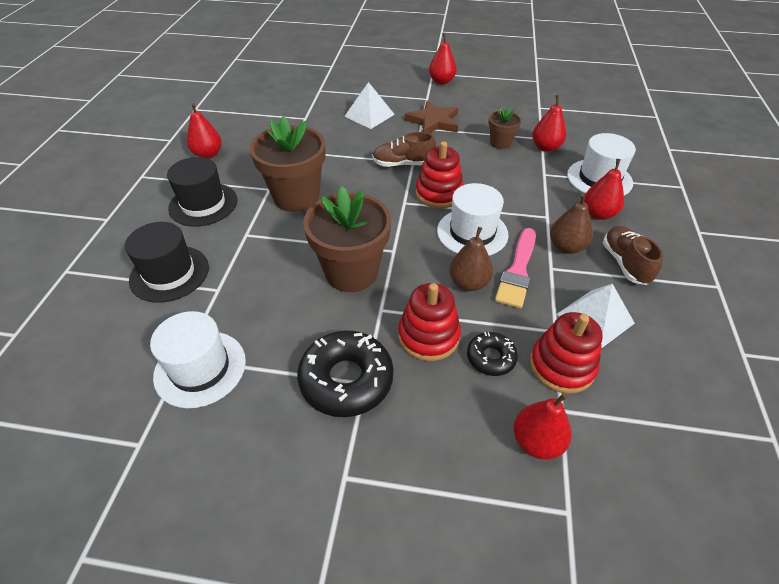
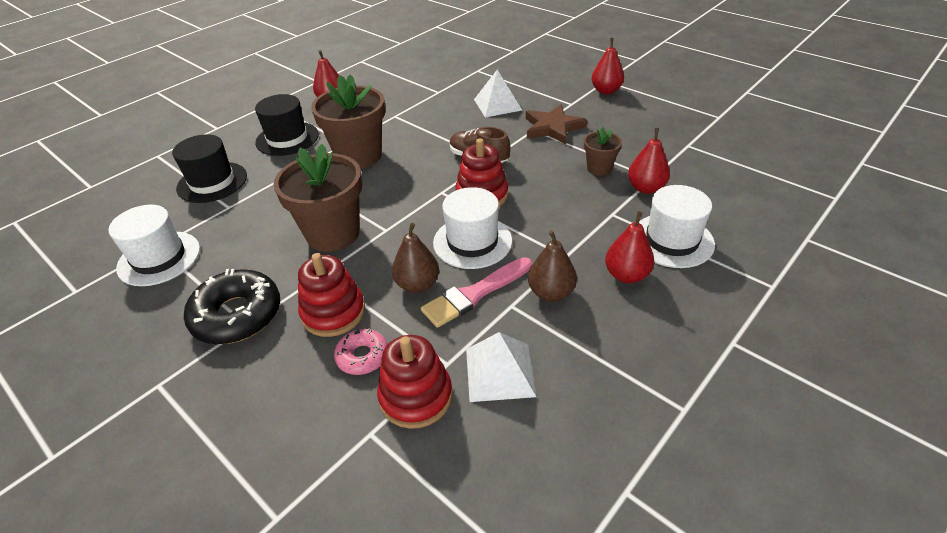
camera: 35 degrees right, 5 degrees down
black donut [467,332,518,376] -> pink donut [334,328,388,375]
red pear [514,393,572,460] -> none
brown shoe [603,226,663,285] -> none

